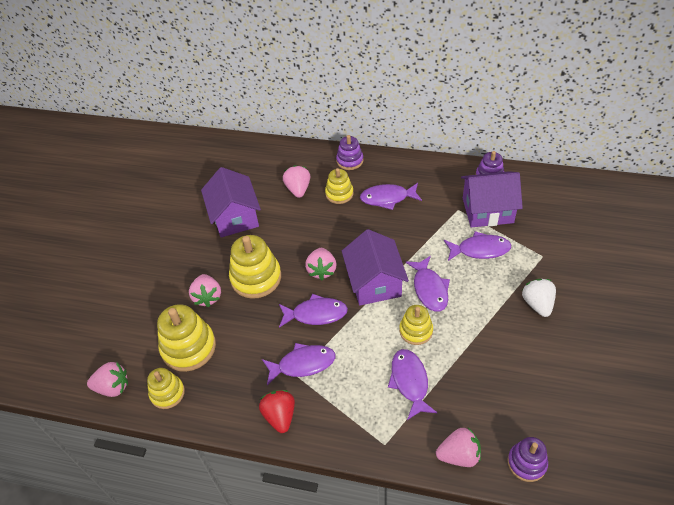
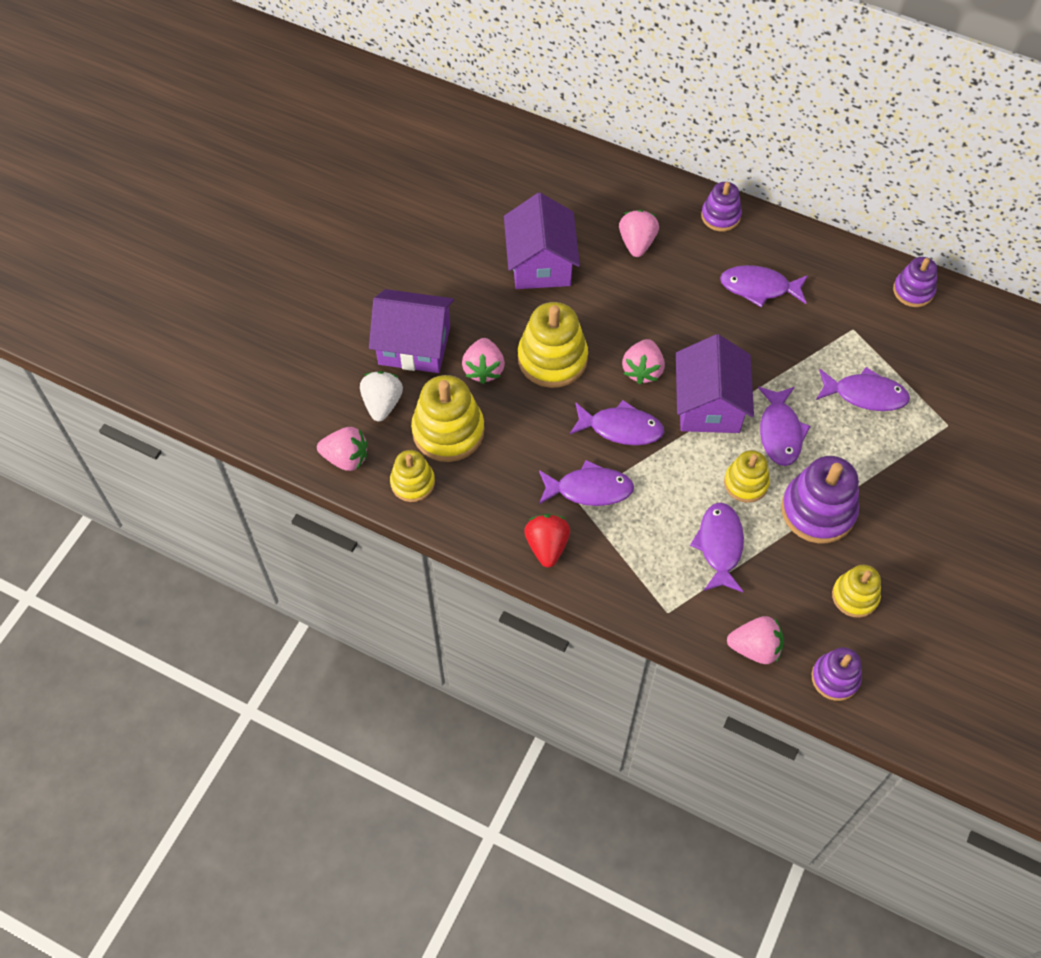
camera: 10 degrees right, 10 degrees up
yellow stacking toy [325,168,354,204] -> yellow stacking toy moved to [832,565,881,618]
purple house [461,171,523,228] -> purple house moved to [369,289,454,373]
white strawberry [522,279,556,317] -> white strawberry moved to [360,371,403,421]
none -> purple stacking toy [781,456,859,544]

